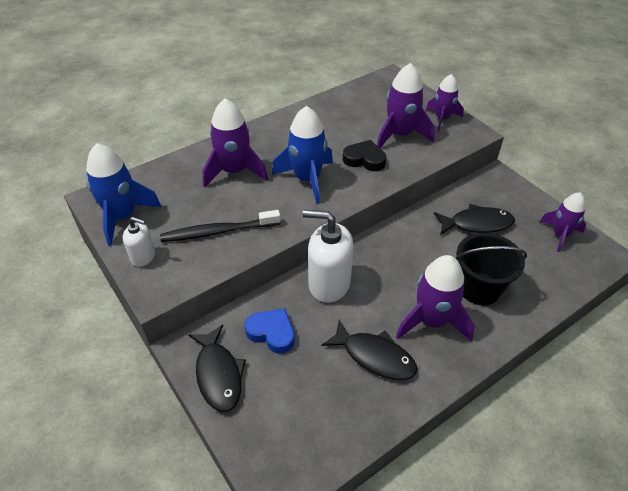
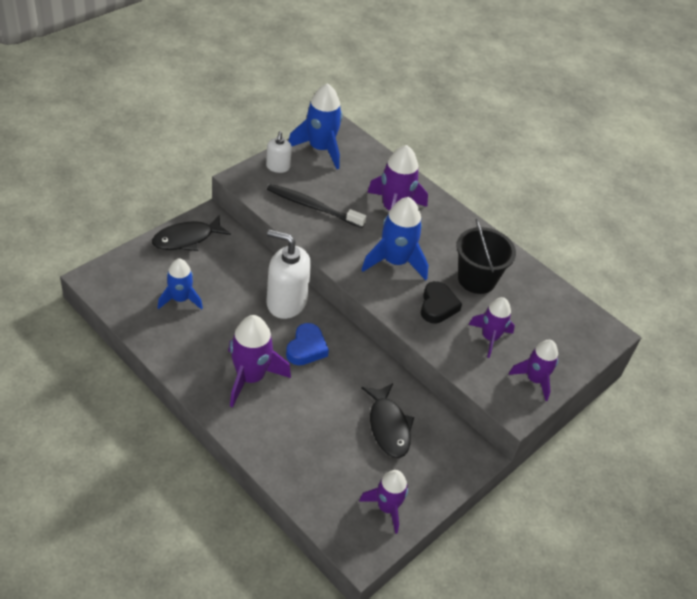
camera: 75 degrees right, 0 degrees up
black toothbrush [160,210,281,242] -> black toothbrush turned 45 degrees counterclockwise [267,184,366,228]
blue heart [245,308,295,354] -> blue heart moved to [286,323,329,365]
white soap dispenser [302,210,354,303] -> white soap dispenser turned 75 degrees counterclockwise [267,229,311,319]
black fish [322,320,417,380] -> none
purple rocket [377,63,435,148] -> purple rocket [469,297,515,358], size x0.66
black bucket [455,233,527,305] -> black bucket moved to [456,219,516,294]
none -> blue rocket [158,259,203,310]

